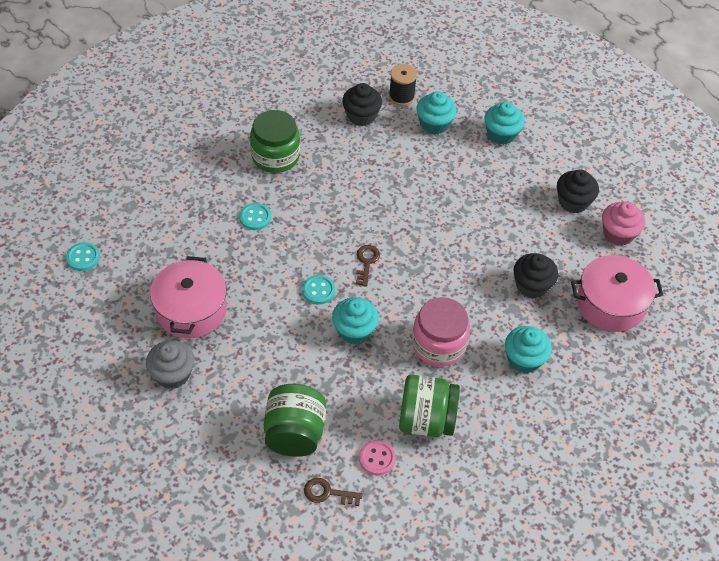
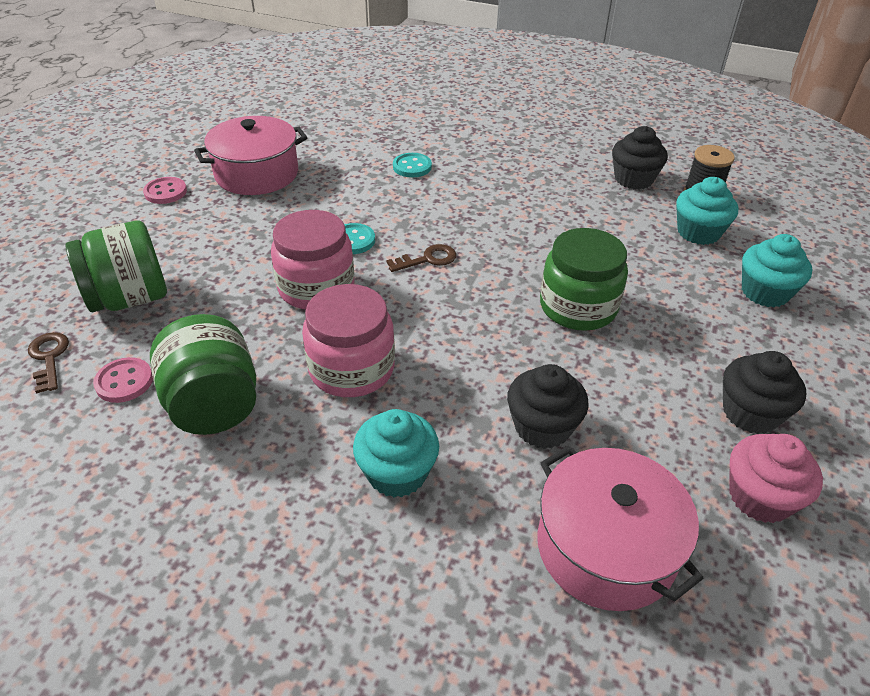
camera: 60 degrees right, 10 degrees down
turquoise button [66,242,100,271] -> none
grey cupcake [146,340,194,389] -> pink button [143,177,187,204]
green jar [250,110,300,173] -> green jar moved to [540,228,628,331]
turquoise cupcake [332,297,379,344] -> pink jar [271,210,355,310]

